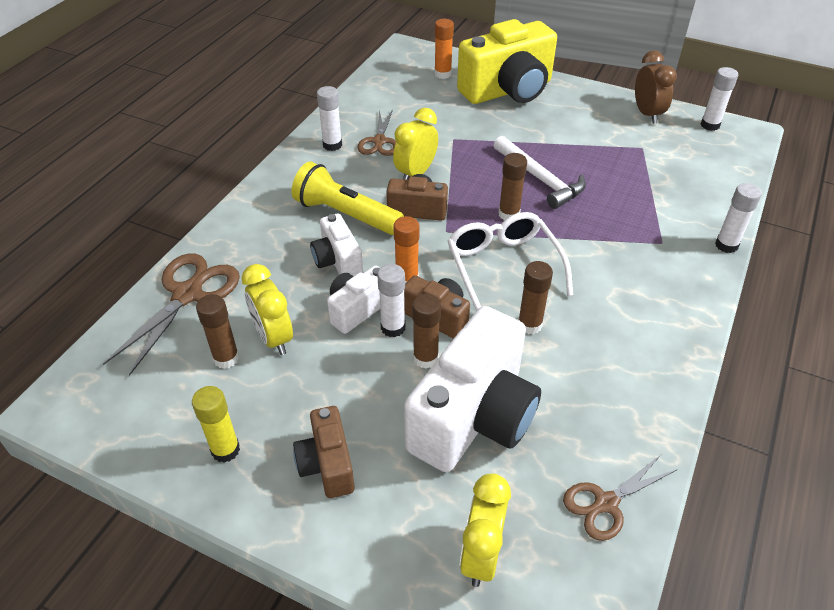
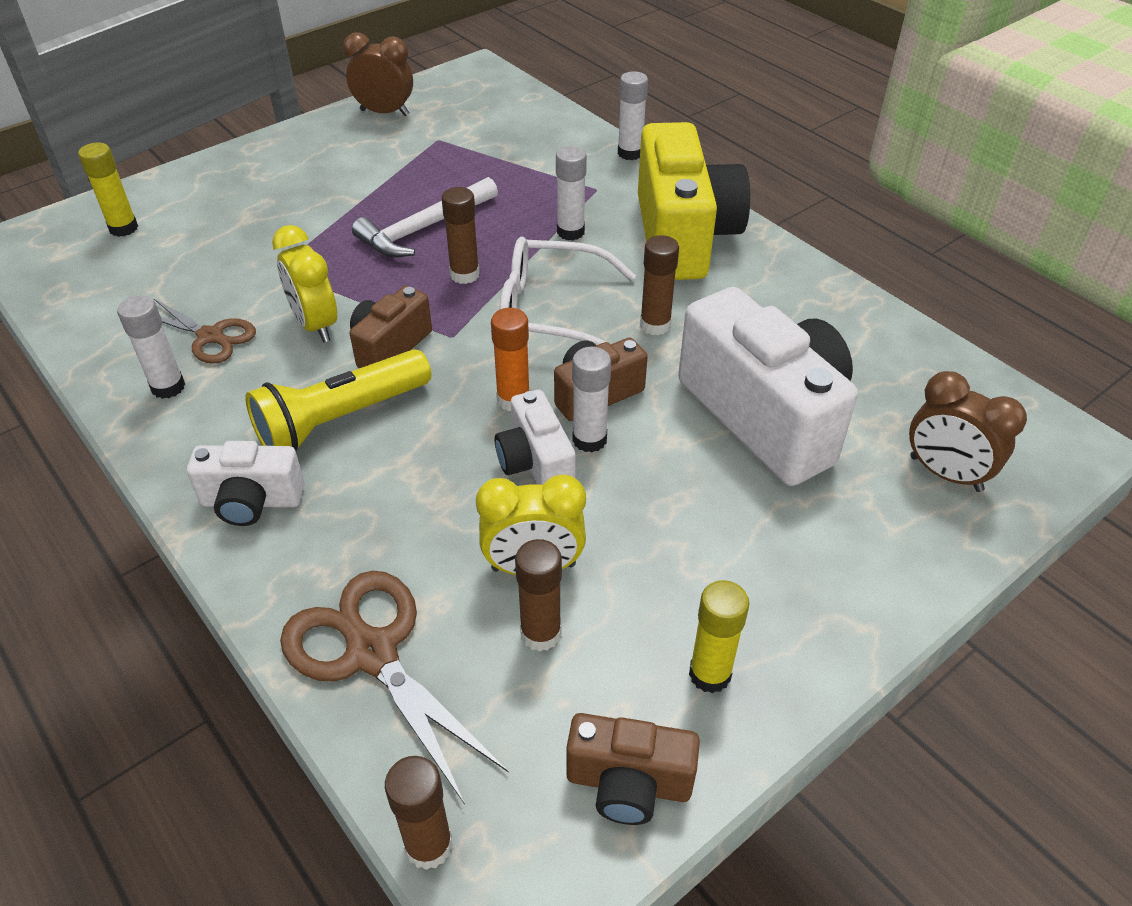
camera: 65 degrees left, 0 degrees up
brown camera [293,406,355,498] -> brown camera moved to [566,713,700,825]
white camera [310,213,363,276] -> white camera moved to [187,441,305,526]
brown glue stick [412,294,441,368] -> brown glue stick moved to [385,756,453,870]
orange glue stick [434,19,454,79] -> yellow glue stick [78,142,138,237]
yellow camera [457,19,557,104] -> yellow camera moved to [638,122,750,280]
yellow clock [460,473,511,587] -> brown clock [909,371,1027,492]
white hammer [494,136,586,209] -> white hammer turned 150 degrees clockwise [352,177,498,257]
brown scissors [563,455,676,541] -> none
white glue stick [701,67,738,131] -> white glue stick moved to [556,146,587,241]

